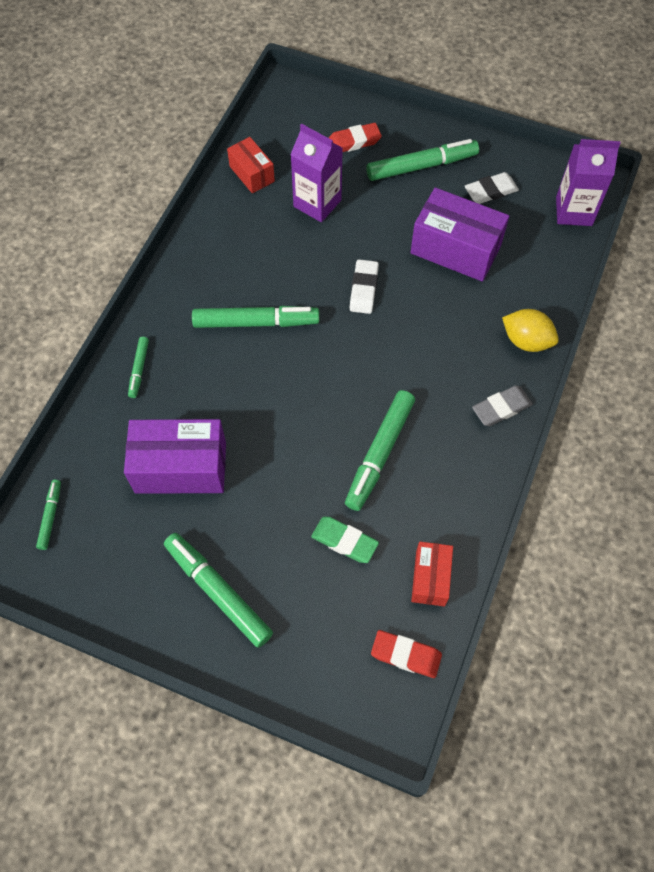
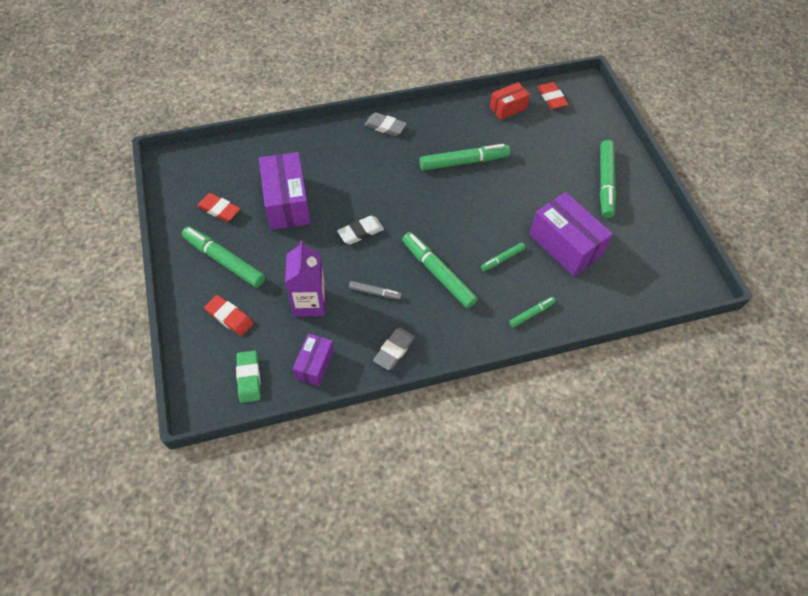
camera: 130 degrees left, 5 degrees down
green marker [36,480,61,550] -> green marker moved to [481,243,525,271]
red box [227,137,275,193] -> purple box [293,333,334,386]
green eraser [311,517,379,563] -> green eraser moved to [236,350,261,403]
white eraser [465,172,519,204] -> red eraser [197,193,240,222]
yellow lemon [502,309,559,352] -> none
purple carton [556,139,621,226] -> none
none -> grey marker [349,281,402,300]
none -> grey eraser [373,328,415,370]

